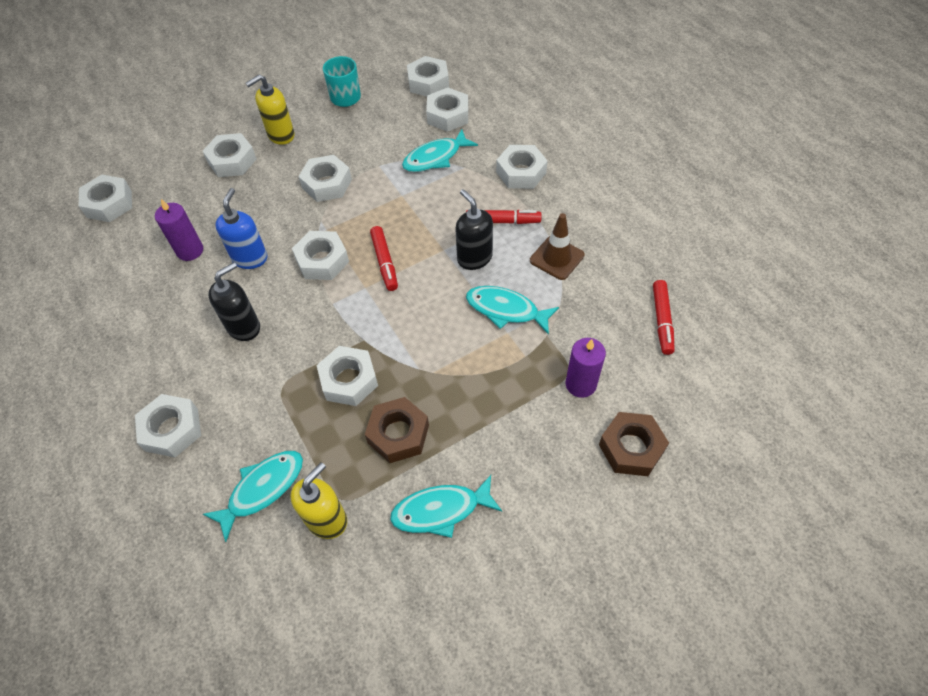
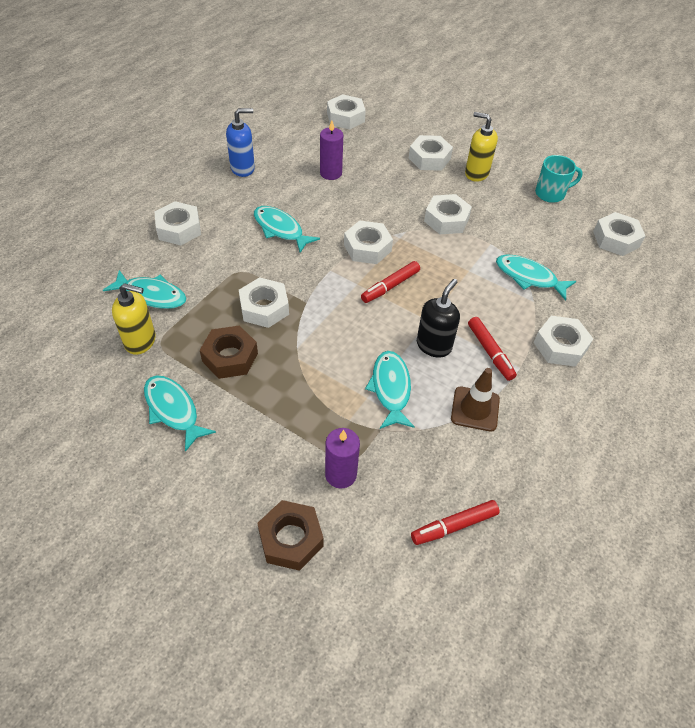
camera: 60 degrees right, 5 degrees down
black soap dispenser [208,262,260,341] -> turquoise fish [254,206,320,253]
blue soap dispenser [215,188,268,269] -> blue soap dispenser moved to [226,108,255,177]
white nut [426,88,468,132] -> none

